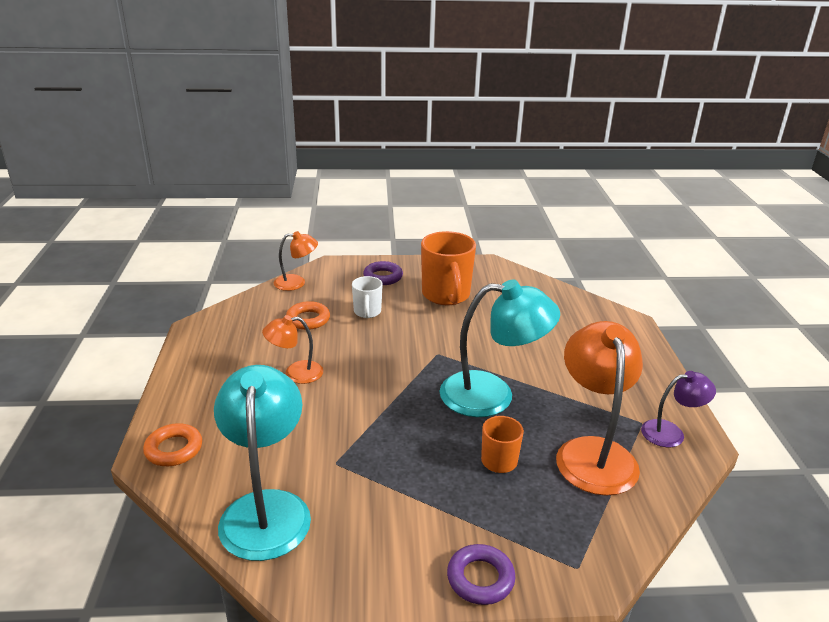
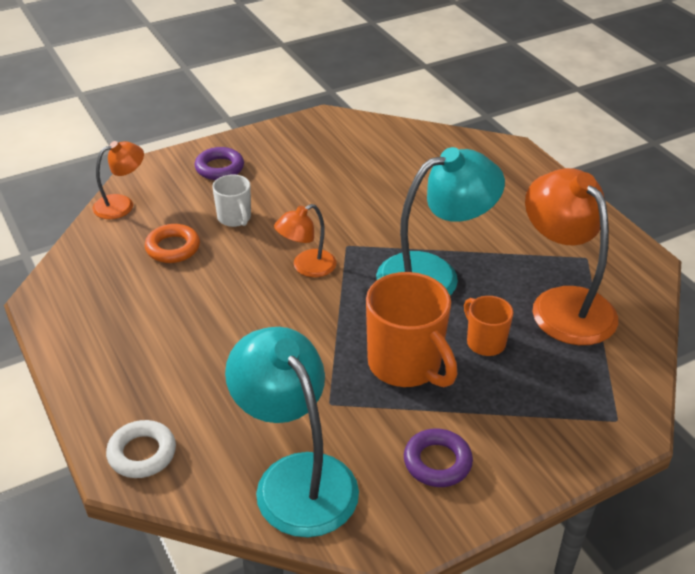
camera: 25 degrees left, 10 degrees up
orange ring [143,423,202,466] -> white ring [106,420,176,478]
orange lamp [262,315,323,384] -> orange lamp moved to [274,204,337,277]
orange mug [421,231,476,305] -> orange mug moved to [366,272,458,387]
purple ring [447,544,515,605] -> purple ring moved to [404,429,473,487]
purple lamp [641,371,716,447] -> none

